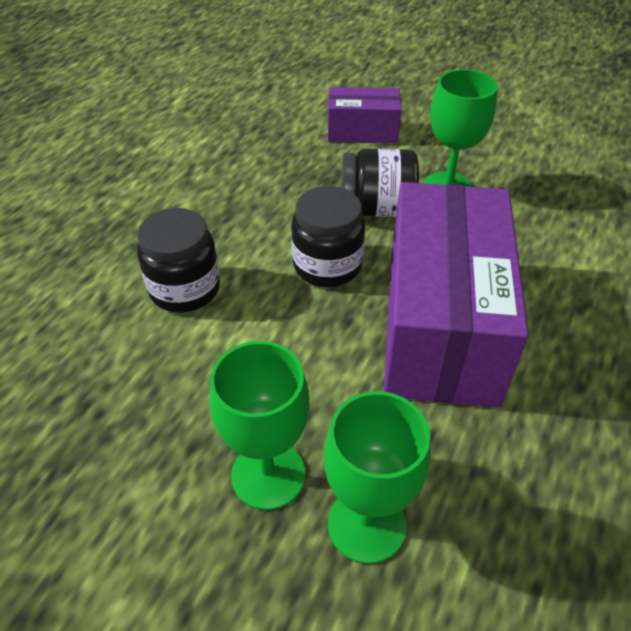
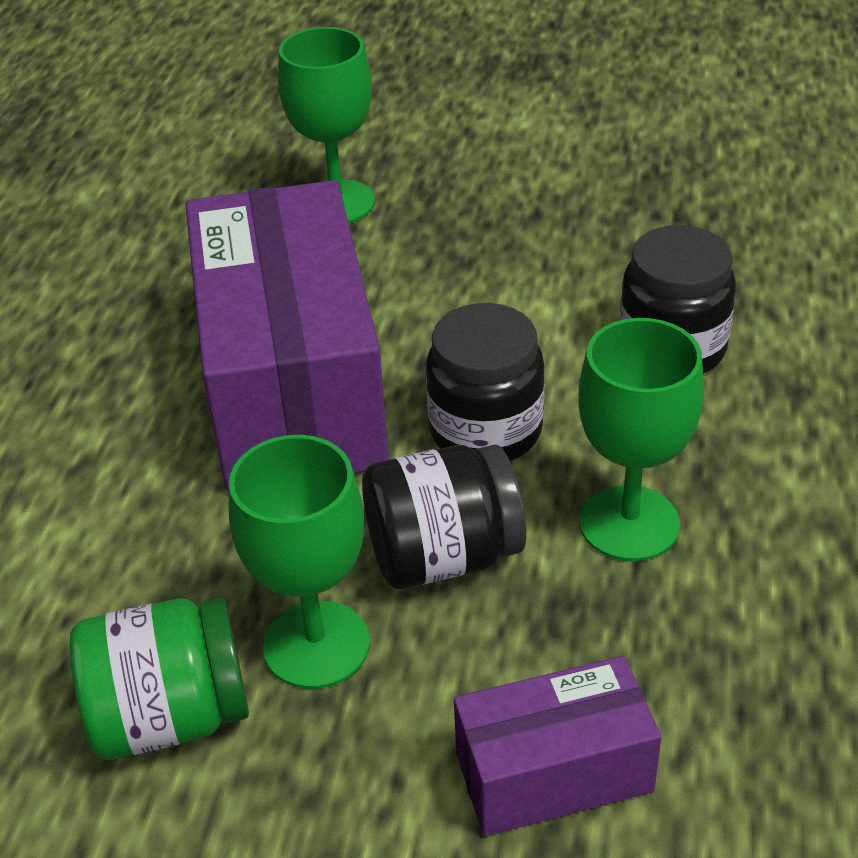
camera: 165 degrees right, 5 degrees down
green goblet [209,341,310,510] -> green goblet moved to [578,318,704,561]
none -> green jar [70,598,249,760]

